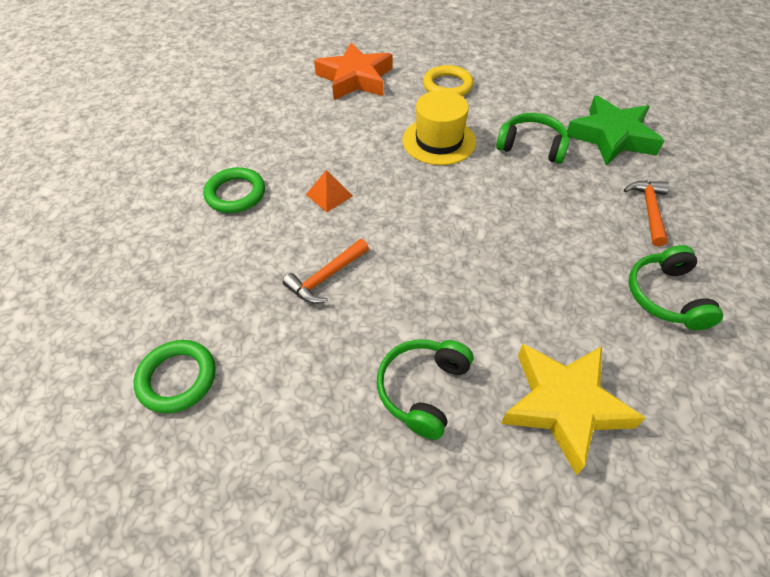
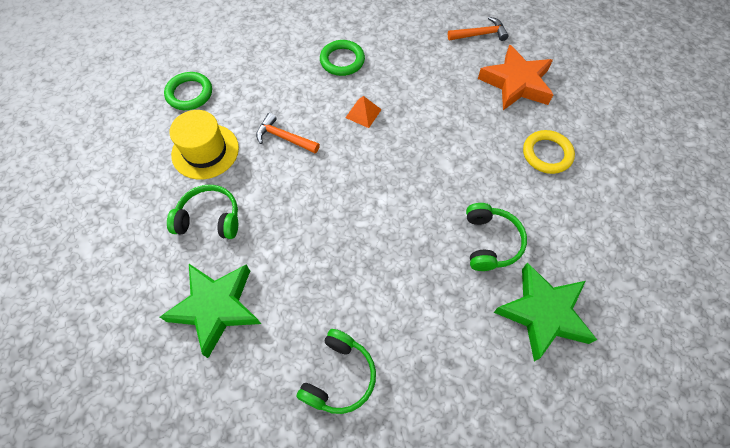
camera: 70 degrees right, 10 degrees up
yellow hat [402,90,476,165] -> yellow hat moved to [170,110,239,180]
yellow star [501,344,645,475] -> green star [160,264,261,358]
orange hammer [624,180,670,247] -> orange hammer moved to [448,17,509,41]
green headphones [629,245,723,330] -> green headphones turned 135 degrees clockwise [297,329,376,414]

